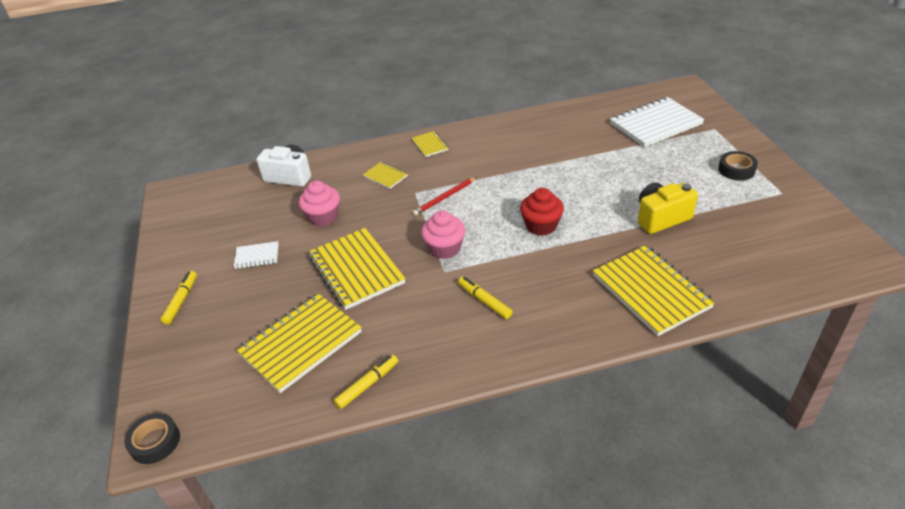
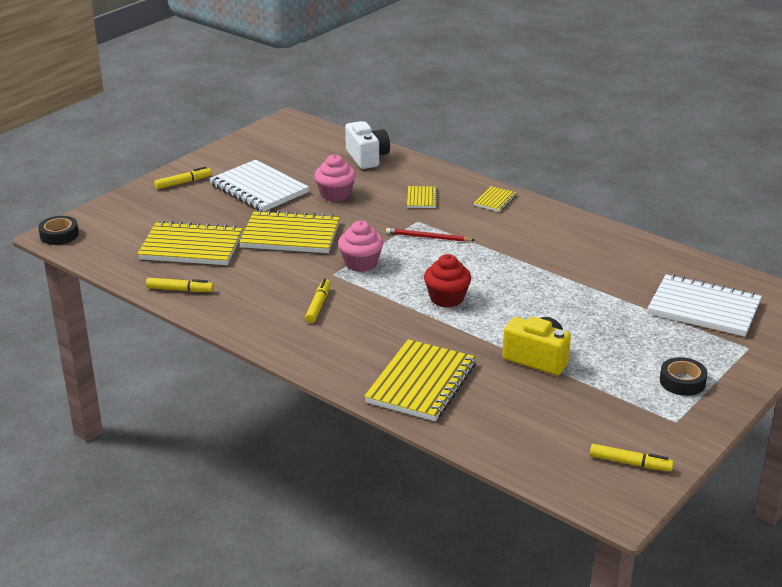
camera: 50 degrees right, 10 degrees down
white notebook [234,241,279,269] -> white notebook [209,160,309,211], size x2.11
yellow notebook [308,228,406,310] -> yellow notebook turned 75 degrees clockwise [239,209,340,253]
none -> yellow marker [590,444,674,471]

